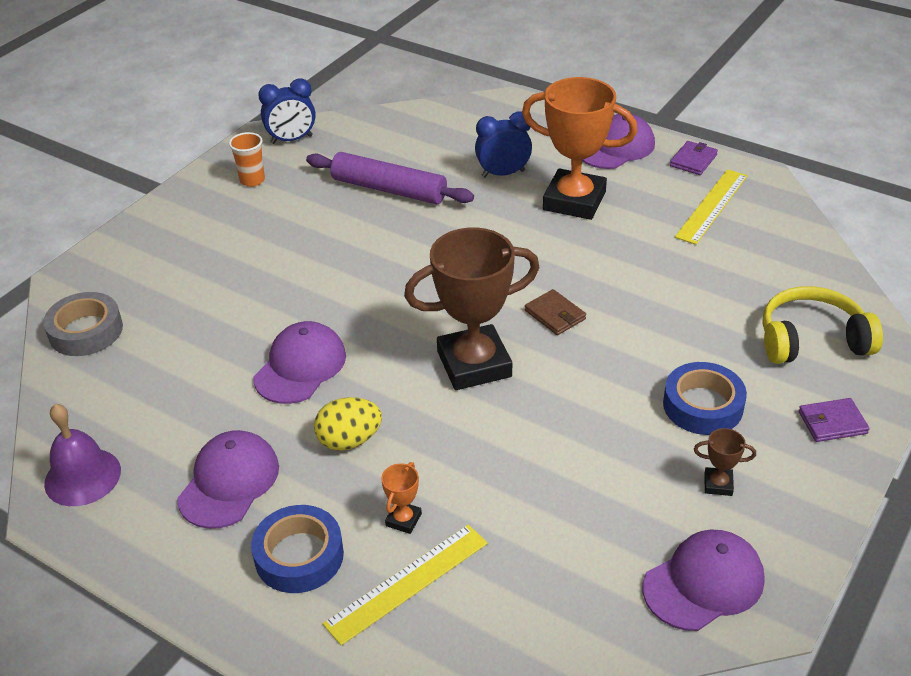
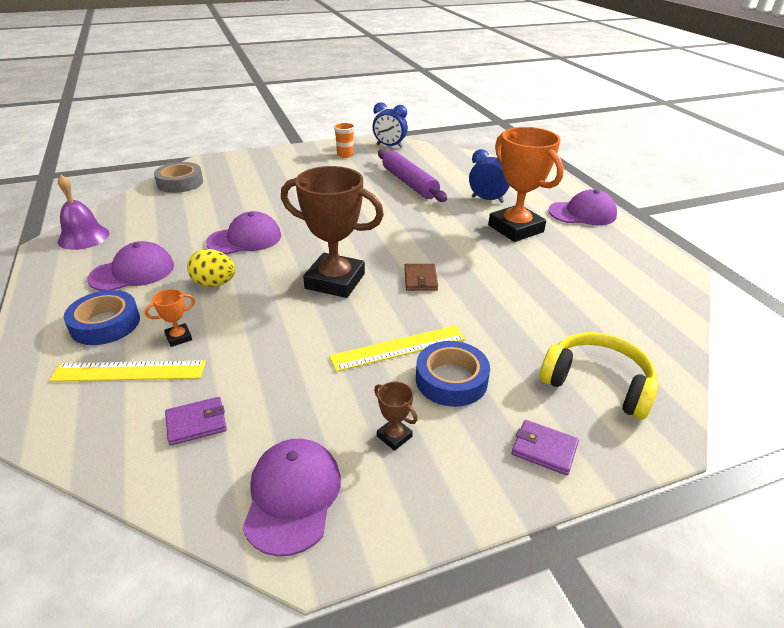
camera: 35 degrees right, 5 degrees down
purple cap [643,530,765,631] -> purple cap turned 90 degrees counterclockwise [243,439,341,556]
purple wallet [670,141,718,175] -> purple wallet moved to [165,397,227,446]
yellow ruler [675,169,748,245] -> yellow ruler moved to [329,325,465,372]

